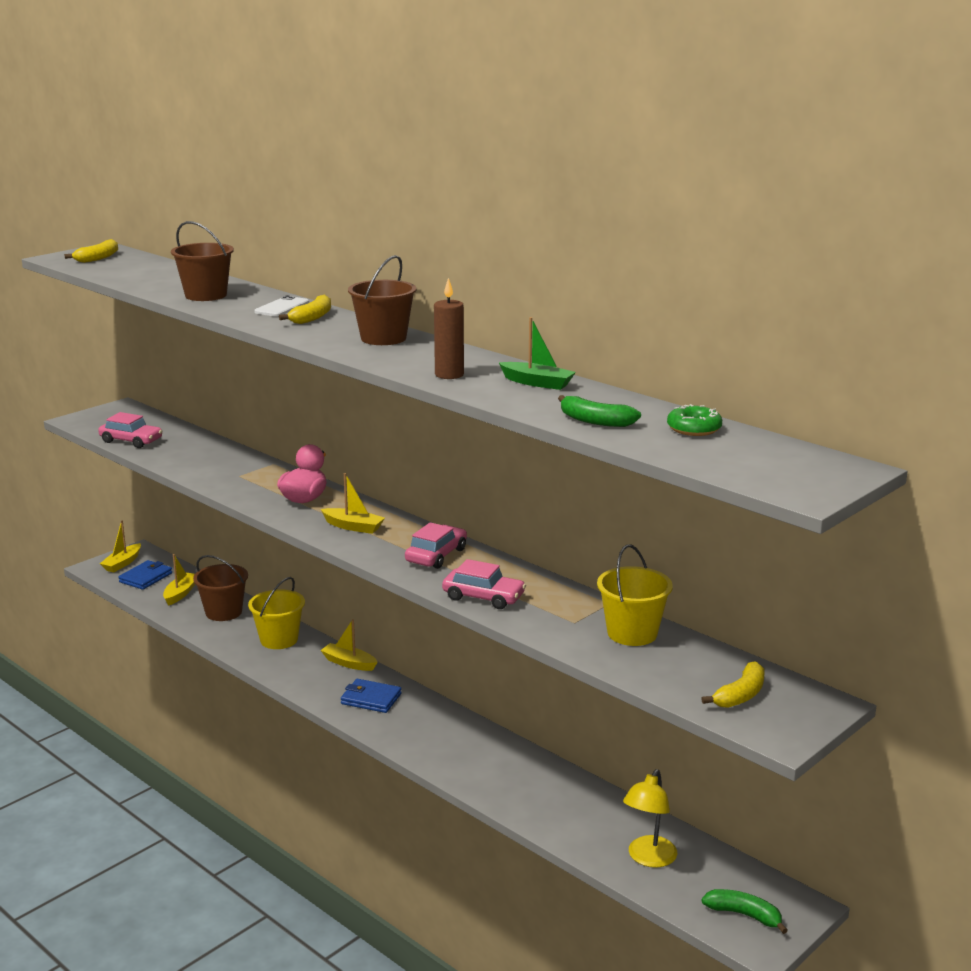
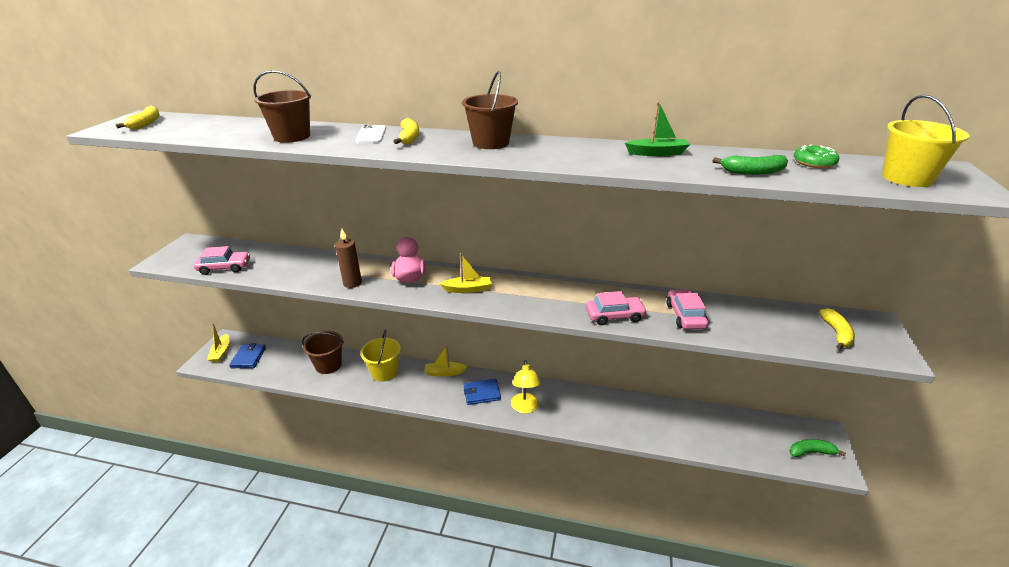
camera: 30 degrees left, 10 degrees up
yellow boat [163,554,195,605] -> none
pink car [405,522,467,569] -> pink car moved to [667,290,708,329]
brown candle [434,278,464,379] -> brown candle moved to [335,229,362,288]
yellow bucket [597,545,673,646] -> yellow bucket moved to [882,95,969,187]
yellow lamp [623,769,677,868] -> yellow lamp moved to [511,360,541,414]

